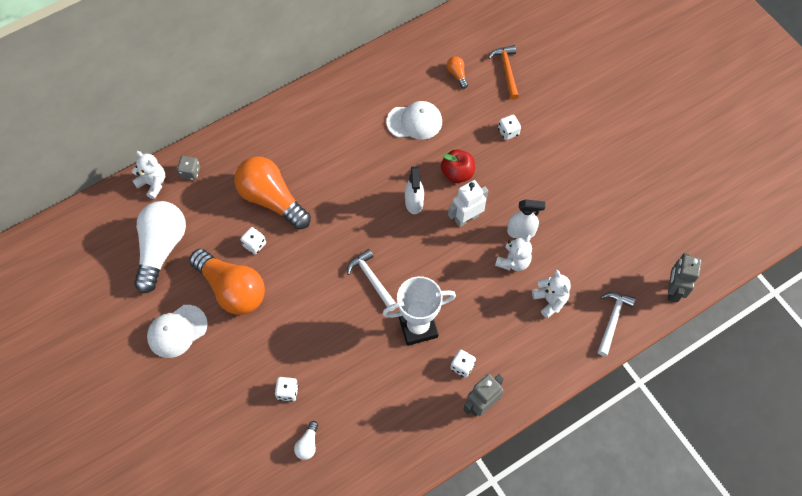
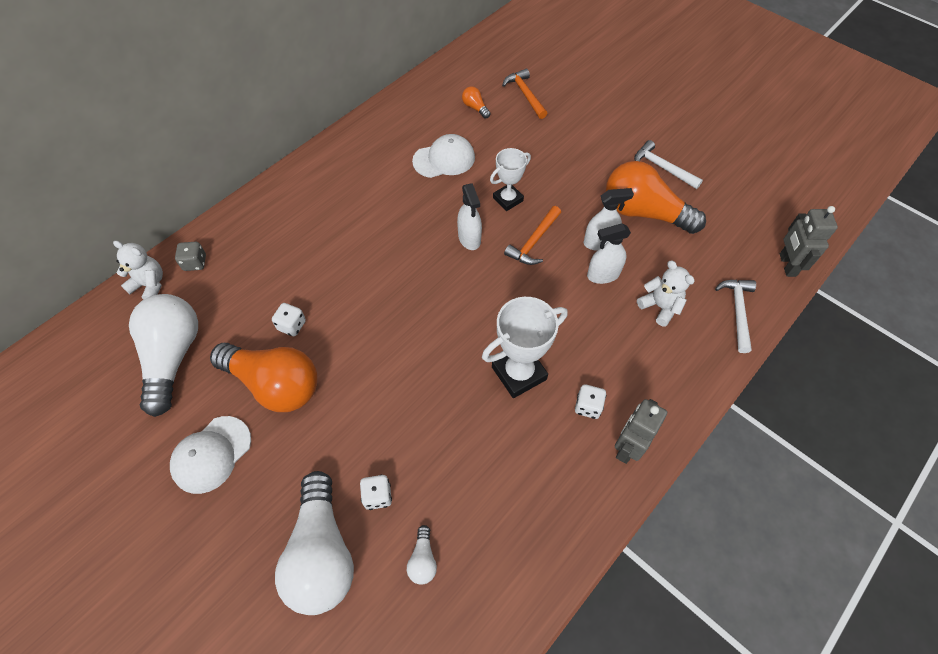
camera: 15 degrees left, 5 degrees down
orange light bulb [234,156,311,230] -> orange light bulb moved to [606,161,706,234]
white hammer [347,249,396,311] -> white hammer moved to [634,140,703,189]
red apple [441,150,475,183] -> white trophy [490,148,531,211]
white robot [448,180,488,227] -> orange hammer [504,206,561,265]
white teddy bear [495,235,532,271] -> white spray bottle [587,223,631,284]
white dice [498,115,521,140] -> none
none -> white light bulb [275,471,354,615]

